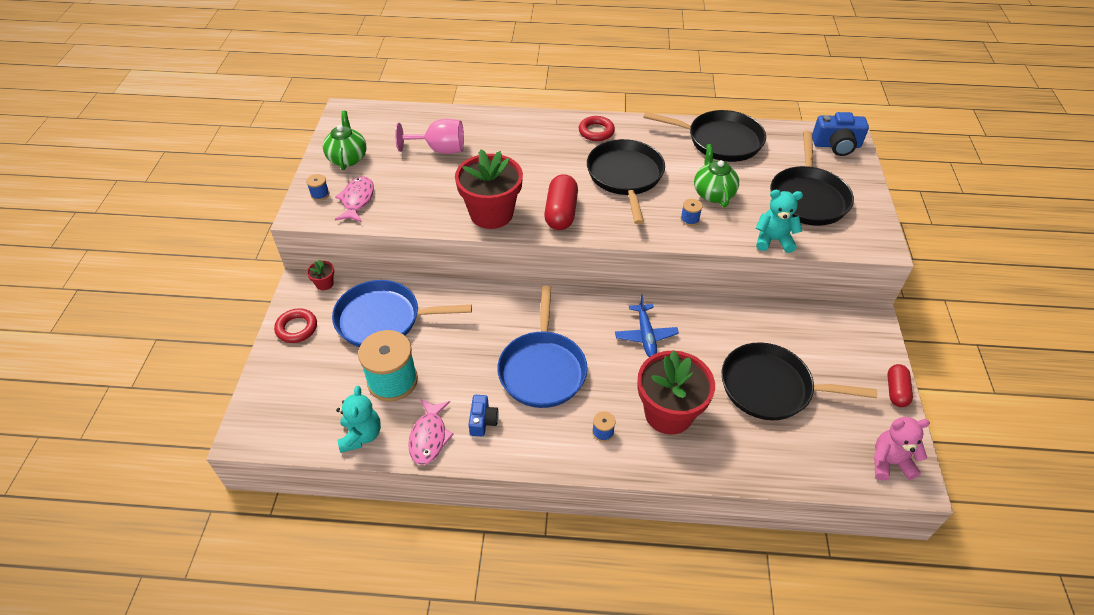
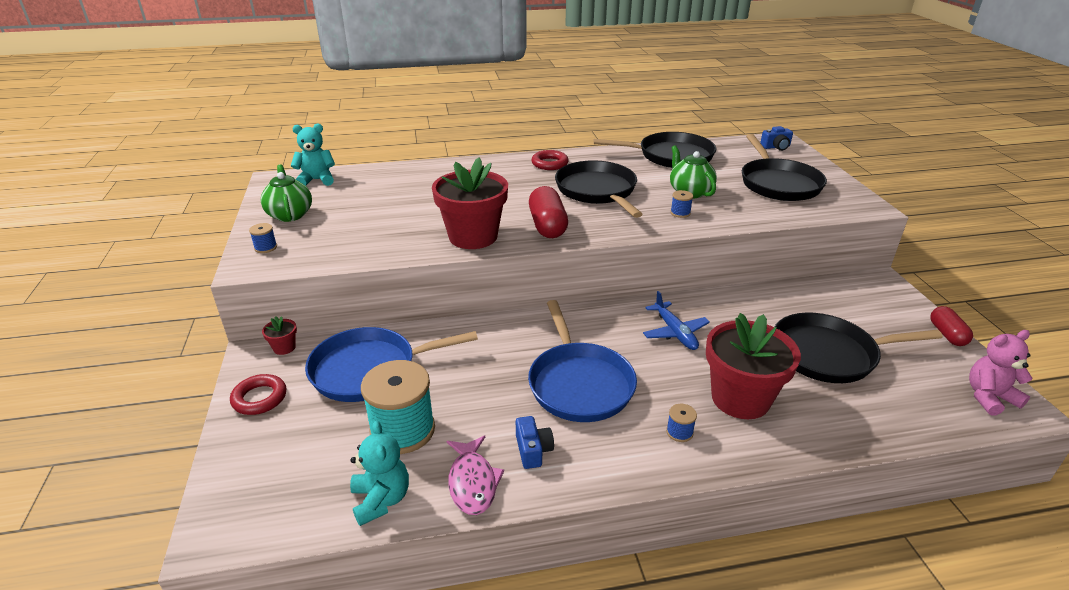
camera: 15 degrees left, 15 degrees down
pink fish [335,176,374,222] -> none
pink goblet [395,119,464,154] -> none
turquoise teddy bear [756,190,803,253] -> turquoise teddy bear moved to [291,124,335,186]
blue camera [812,112,869,156] -> blue camera [760,126,793,151], size x0.63

